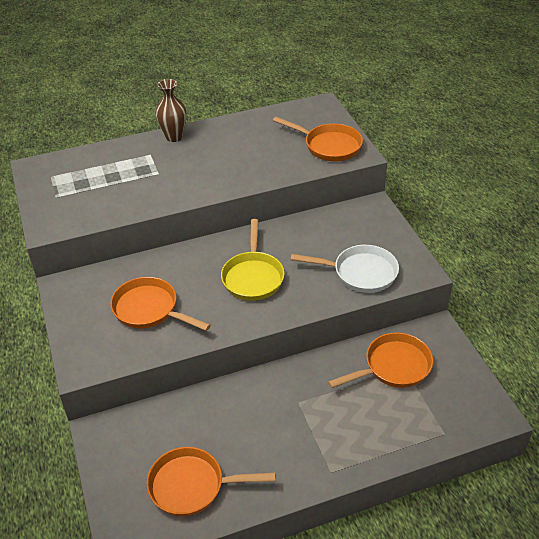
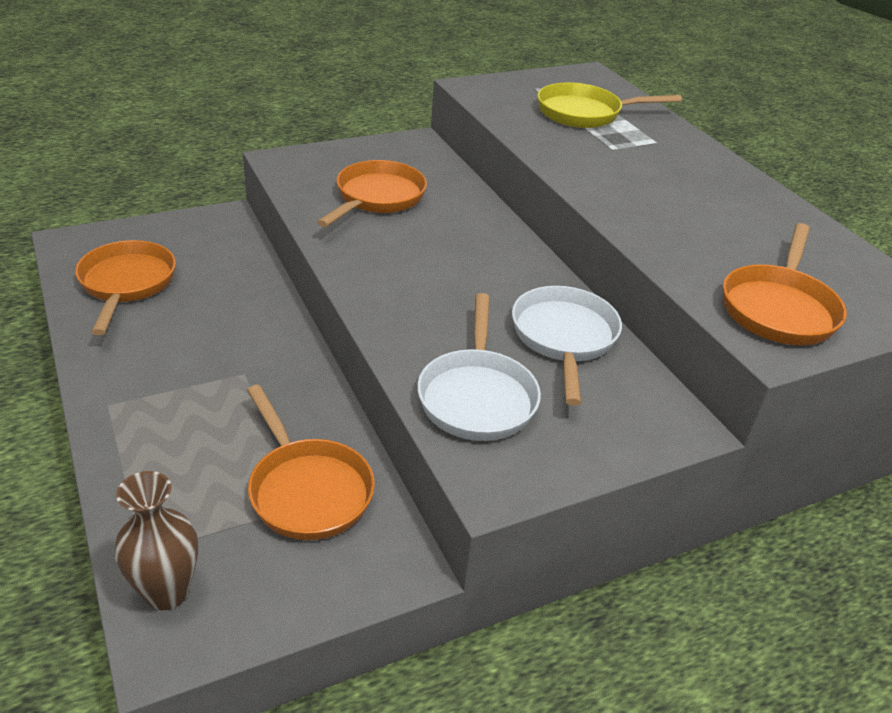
camera: 80 degrees right, 5 degrees down
brown vase [156,79,186,142] -> brown vase moved to [114,471,198,610]
yellow pan [221,219,285,301] -> yellow pan moved to [537,82,682,128]
none -> white pan [512,286,622,406]

